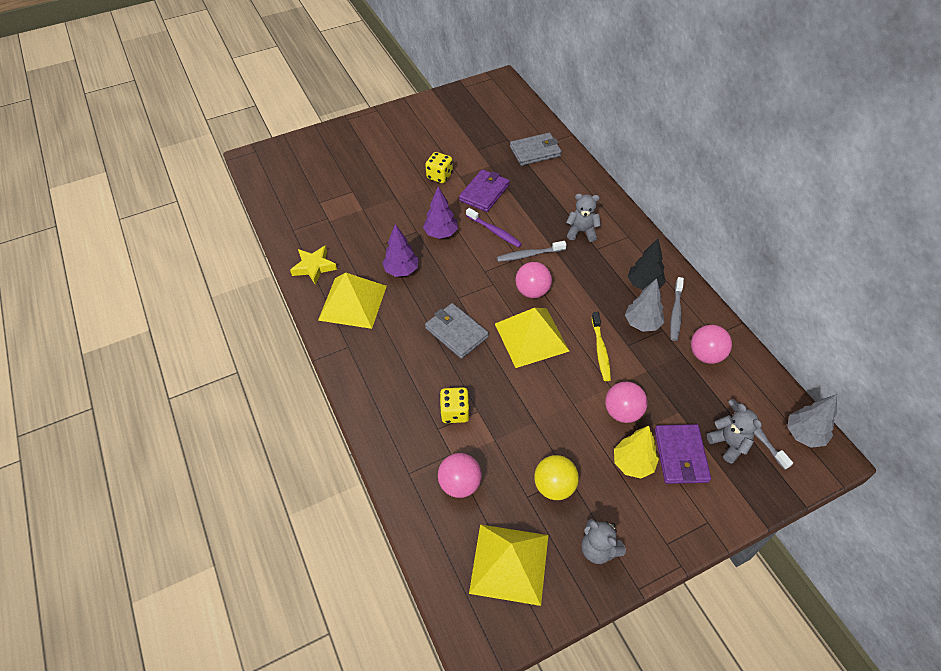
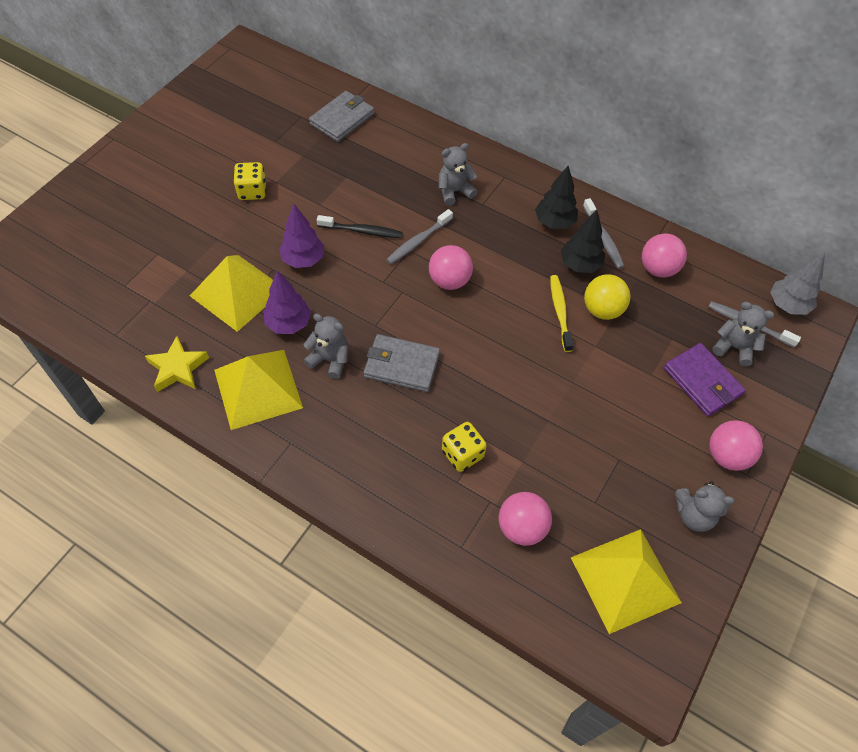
camera: 35 degrees left, 5 degrees up
purple wallet [459,169,510,212] -> none
purple toothbrush [466,208,522,248] -> black toothbrush [317,215,403,238]
yellow pyramid [495,308,569,368] -> yellow pyramid moved to [190,255,273,332]
yellow ball [534,455,579,500] -> yellow ball moved to [584,274,631,320]
yellow toothbrush [592,312,611,381] -> yellow toothbrush turned 150 degrees counterclockwise [550,275,574,352]
pink ball [605,381,648,423] -> pink ball moved to [709,420,763,471]
yellow tree [614,426,659,478] -> none
grey tree [625,278,664,332] -> black tree [561,210,605,273]
none -> grey teddy bear [304,314,348,379]

